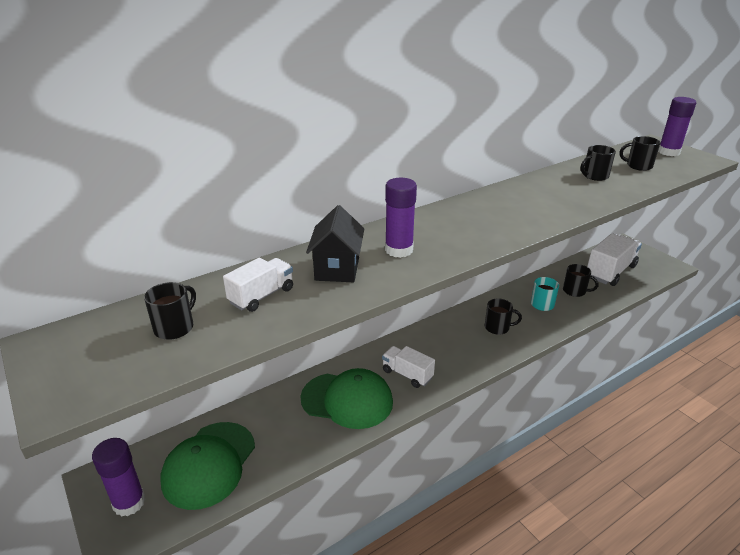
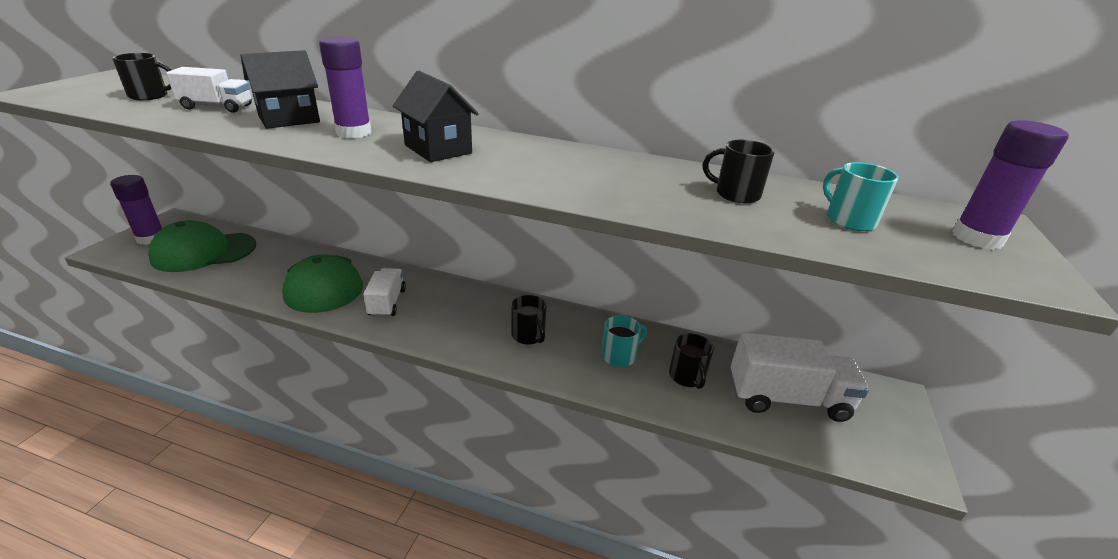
camera: 50 degrees right, 0 degrees up
black mug [620,136,660,171] -> turquoise mug [823,162,899,231]
none -> black house [393,71,479,162]

